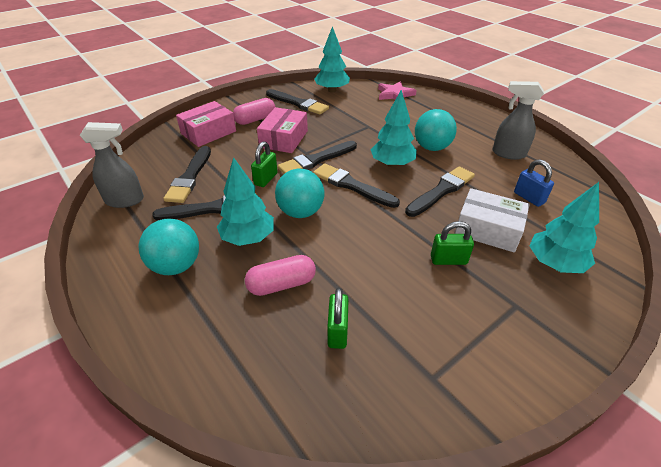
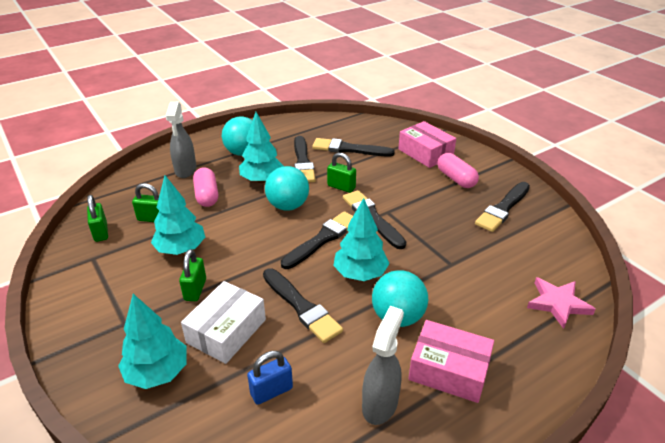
camera: 95 degrees right, 5 degrees down
grey spray bottle [80,122,144,208] -> grey spray bottle moved to [166,102,196,178]
pink box [257,107,308,153] -> pink box moved to [408,320,494,403]
turquoise tree [314,26,350,92] -> turquoise tree moved to [151,175,205,255]
none -> green padlock [87,195,108,242]

